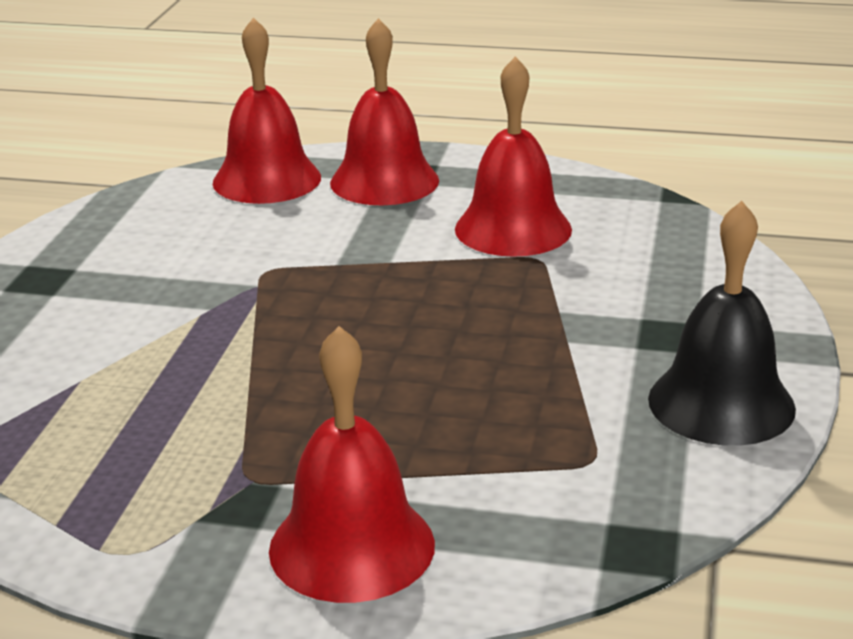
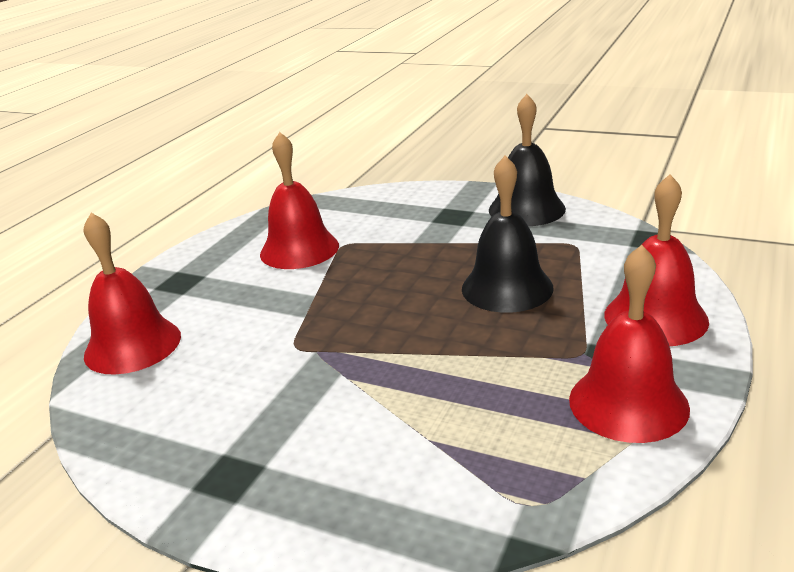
camera: 75 degrees left, 0 degrees up
red bell [330,18,439,205] -> red bell moved to [569,245,690,443]
none -> black bell [462,155,554,313]

